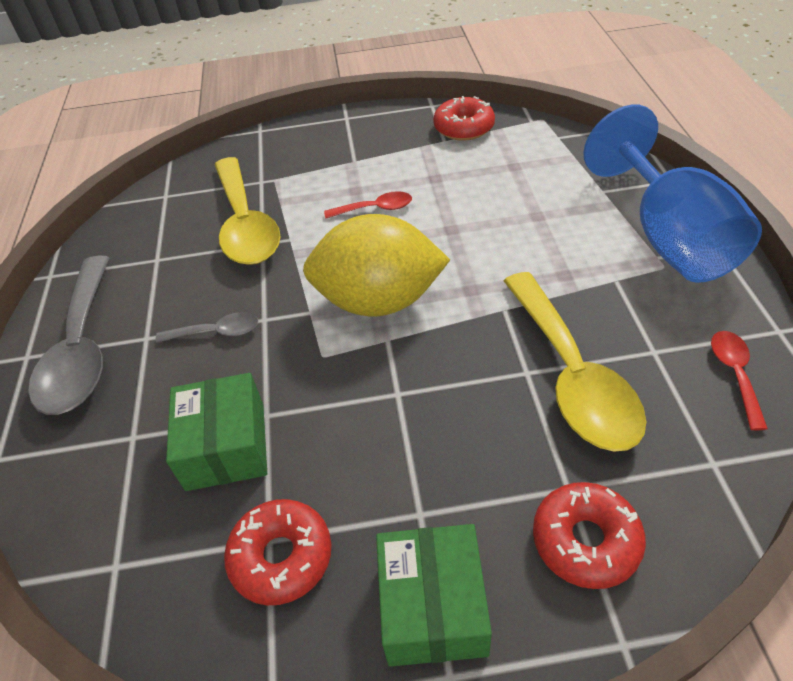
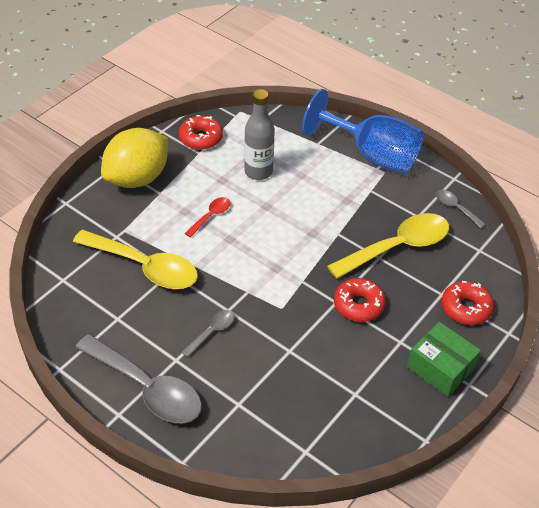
camera: 50 degrees left, 0 degrees up
green box [166,373,267,491] -> none
red donut [224,499,332,605] -> red donut moved to [334,278,386,322]
yellow lemon [303,214,450,316] -> yellow lemon moved to [101,128,168,188]
yellow spoon [504,272,646,452] -> yellow spoon turned 60 degrees counterclockwise [327,213,449,279]
red spoon [711,331,768,430] -> grey spoon [435,190,486,228]
none -> grey bottle [244,89,275,180]

